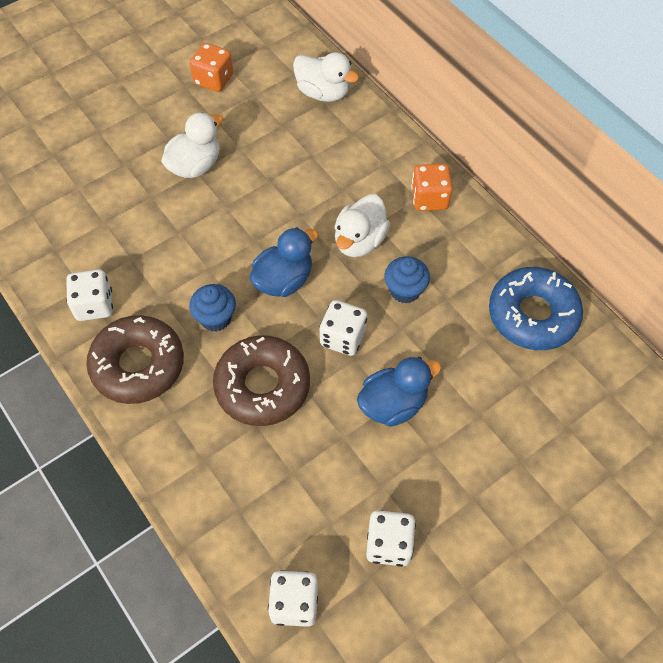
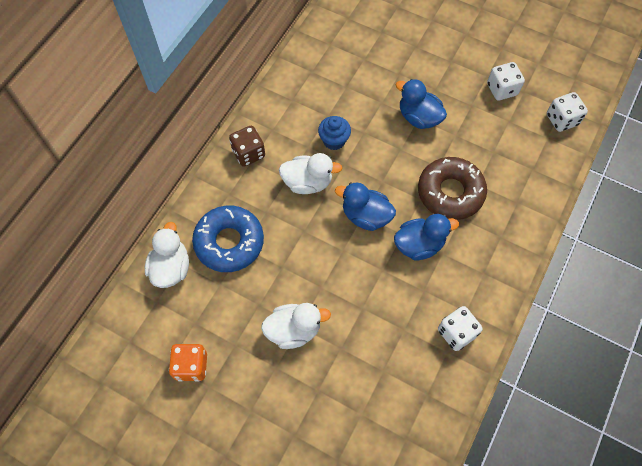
camera: 115 degrees left, 5 degrees up
brown donut [86,315,184,404] -> none
white duck [161,112,223,178] -> white duck turned 150 degrees clockwise [261,303,331,349]
blue cupcake [189,284,236,331] -> blue duck [394,214,459,260]
white dice [320,300,367,356] -> none
orange dice [411,164,453,211] -> brown dice [229,126,265,167]
blue donut [489,267,583,350] -> blue donut moved to [192,206,264,272]

